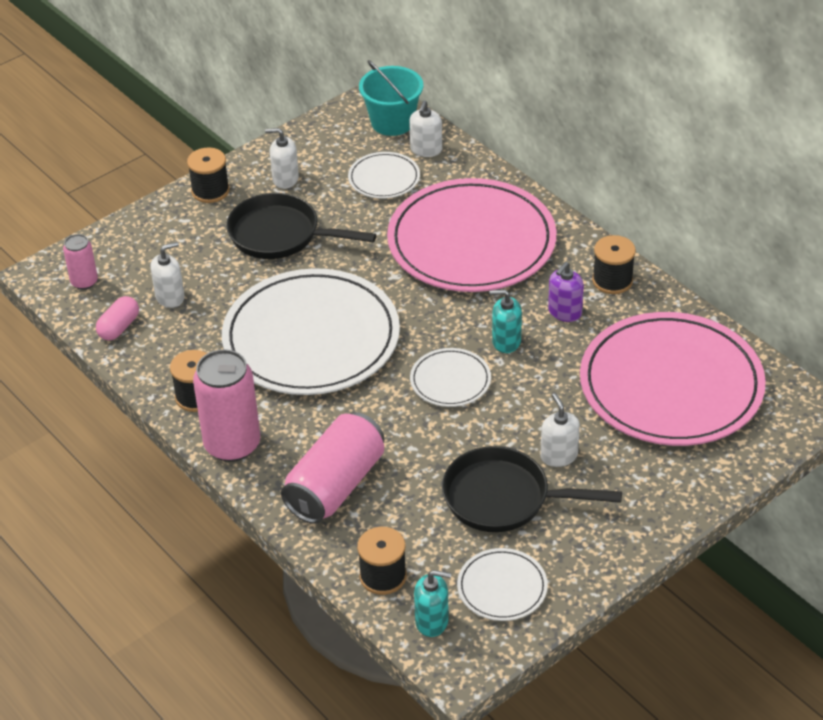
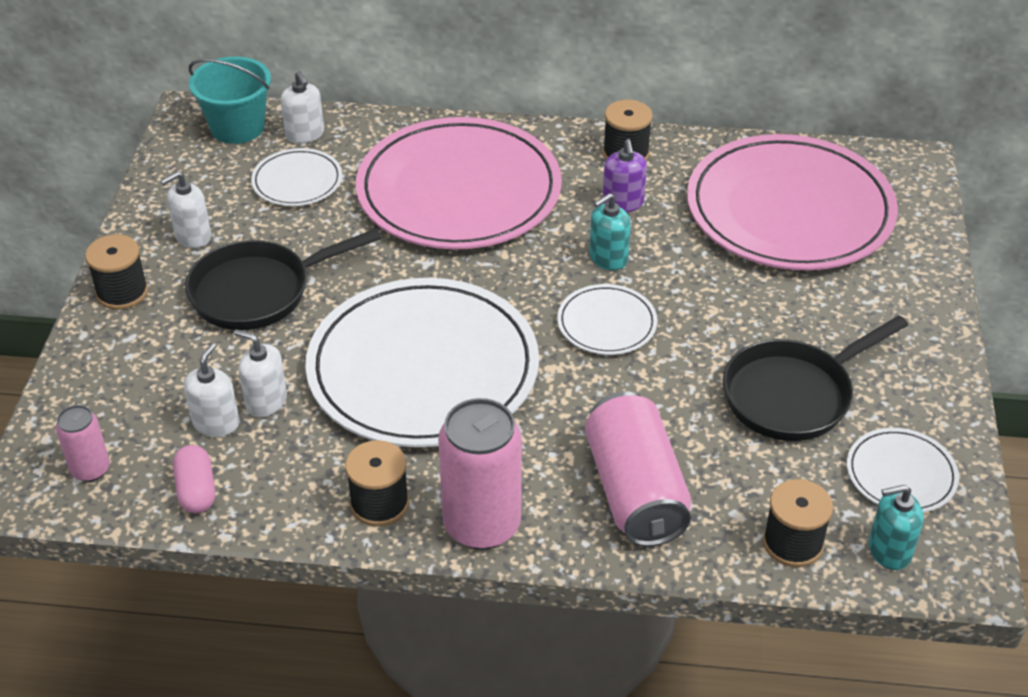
camera: 45 degrees left, 0 degrees up
turquoise soap dispenser [414,570,451,637] -> turquoise soap dispenser turned 150 degrees counterclockwise [869,485,924,570]
white soap dispenser [540,393,580,467] -> white soap dispenser moved to [234,329,287,417]

